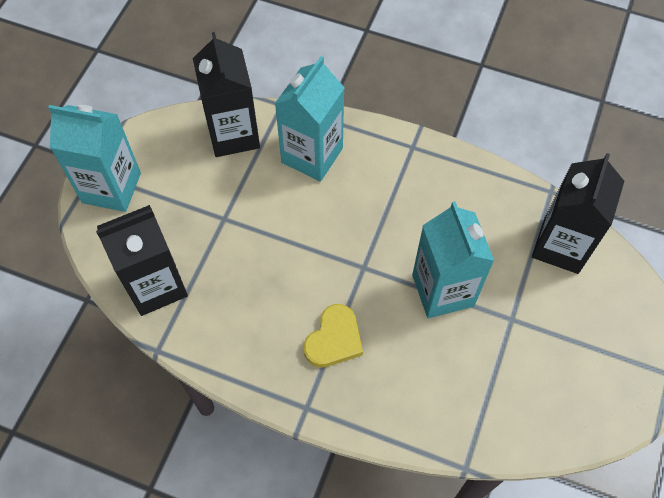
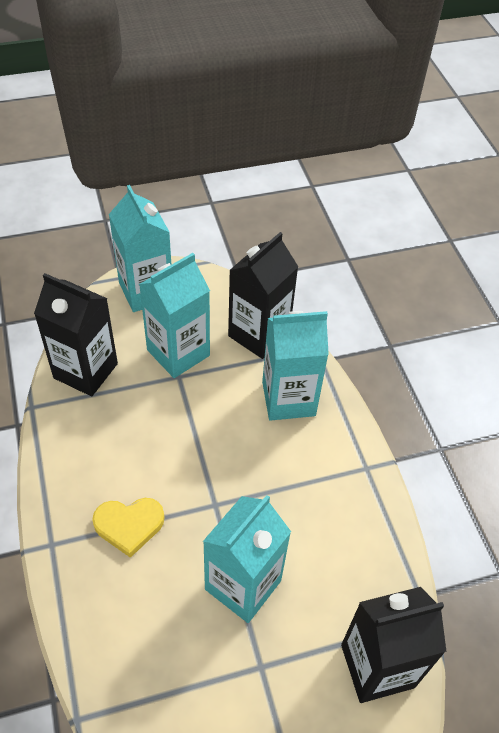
camera: 50 degrees right, 10 degrees down
none -> turquoise carton [139,253,210,378]

